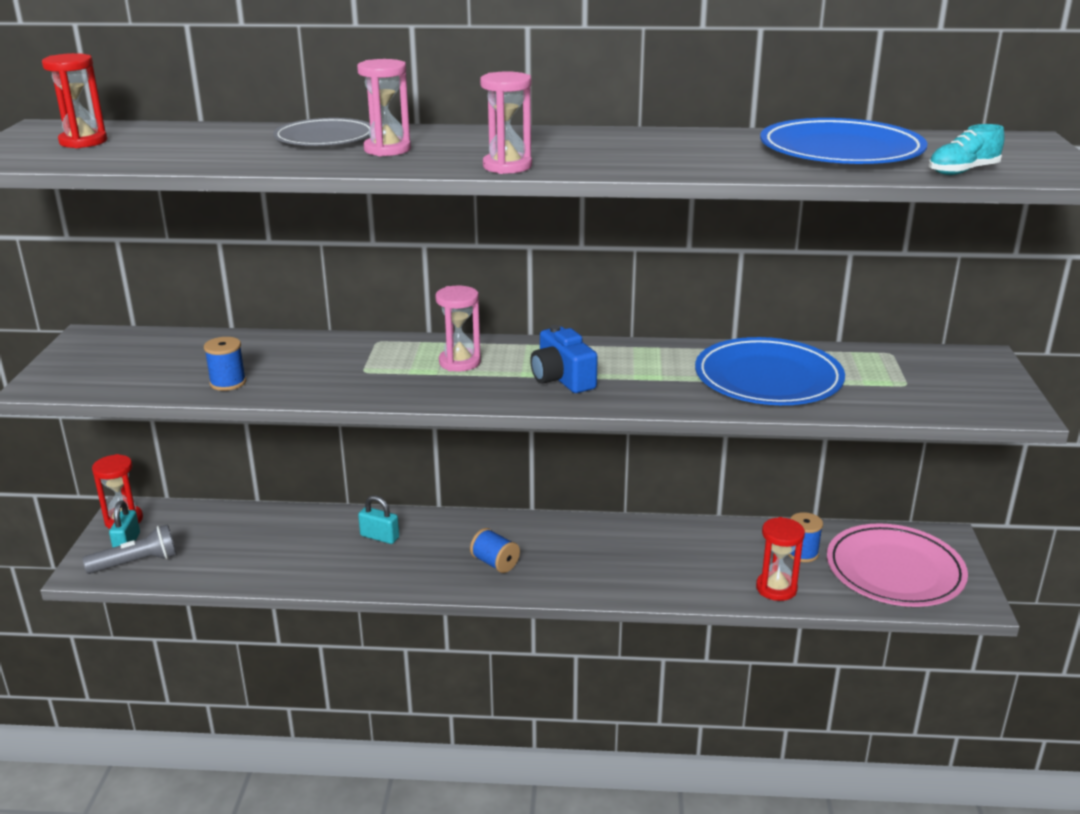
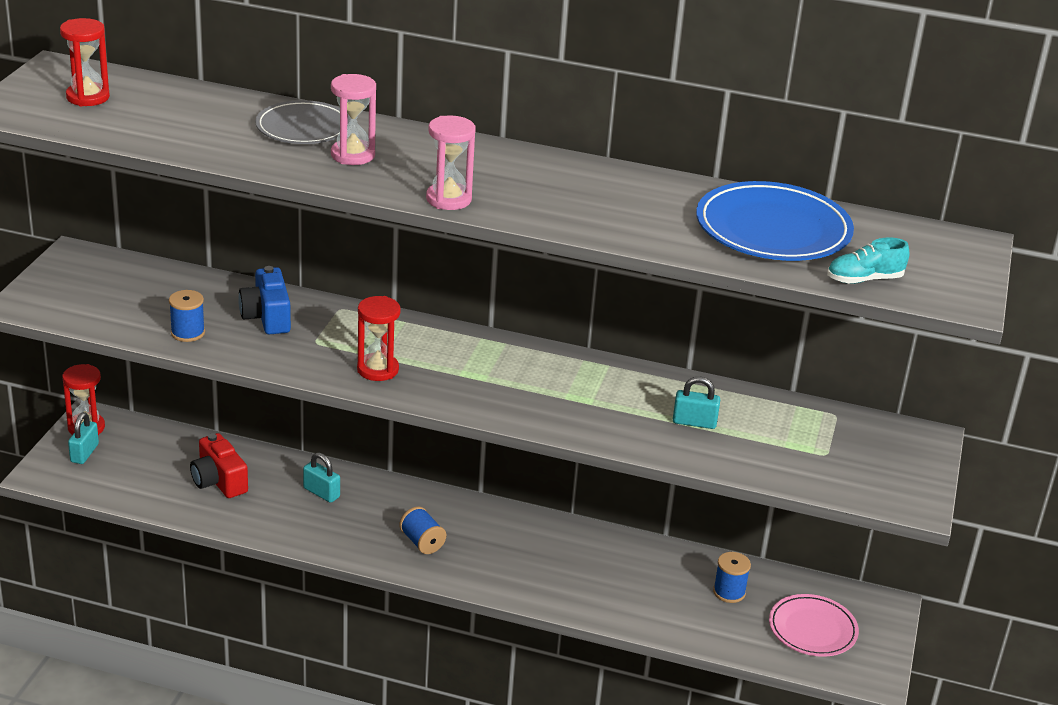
camera: 10 degrees right, 5 degrees up
grey flashlight [83,524,177,574] -> none
pink hourglass [435,286,481,371] -> none
blue camera [530,325,598,393] -> blue camera moved to [238,266,291,334]
blue plate [695,337,845,405] -> turquoise padlock [673,377,720,429]
red hourglass [756,517,805,601] -> red hourglass moved to [357,296,401,381]
pink plate [827,523,968,607] -> pink plate [769,594,859,657], size x0.65
none -> red camera [190,433,248,498]

